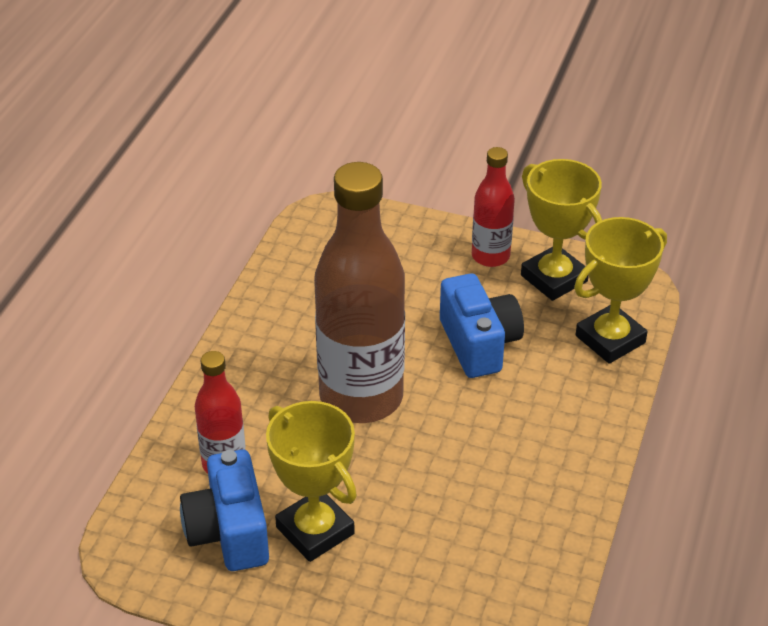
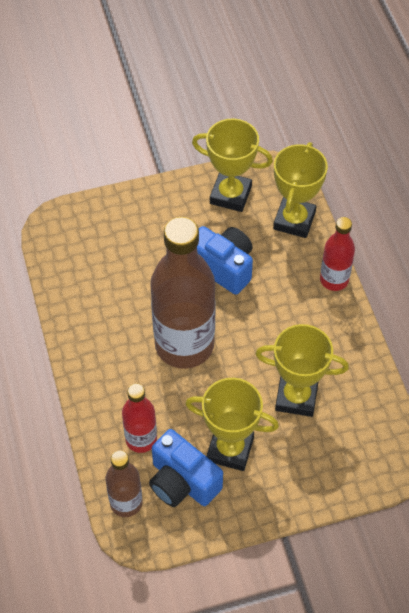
camera: 35 degrees left, 15 degrees up
red bottle [472,147,515,267] -> red bottle moved to [320,217,355,291]
none -> brown bottle [106,450,142,517]
none -> yellow trophy [256,324,349,417]

